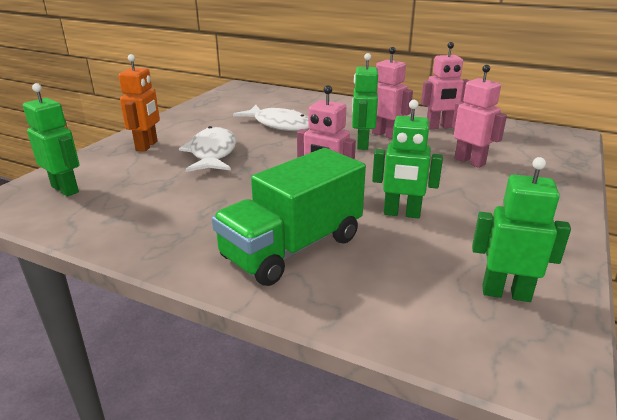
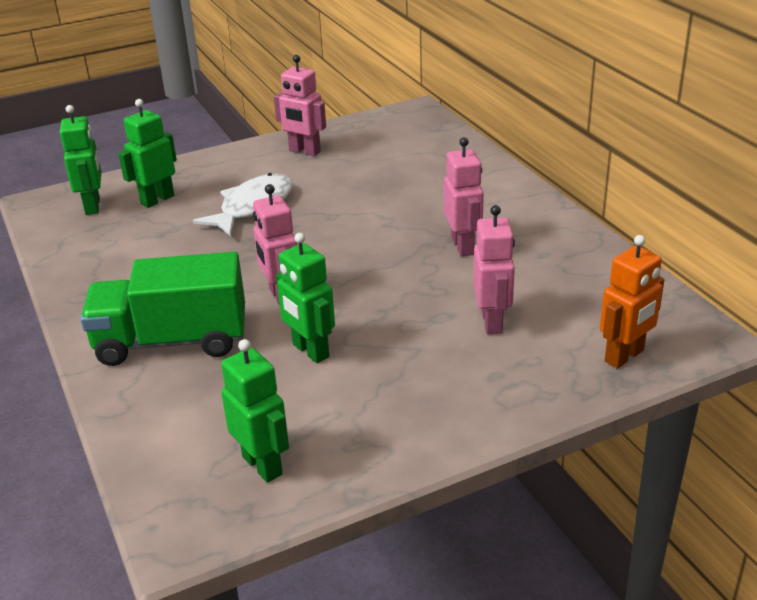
camera: 40 degrees right, 5 degrees up
orange robot [119,54,160,152] -> orange robot moved to [600,235,664,369]
white fish [233,105,309,131] -> none
green robot [352,53,378,150] -> green robot moved to [118,99,177,208]
pink robot [421,42,469,129] -> pink robot moved to [274,55,326,156]

